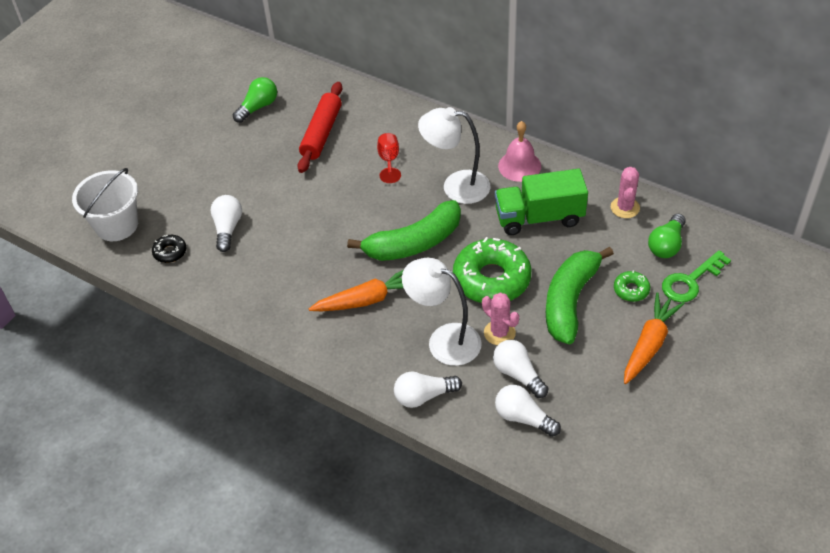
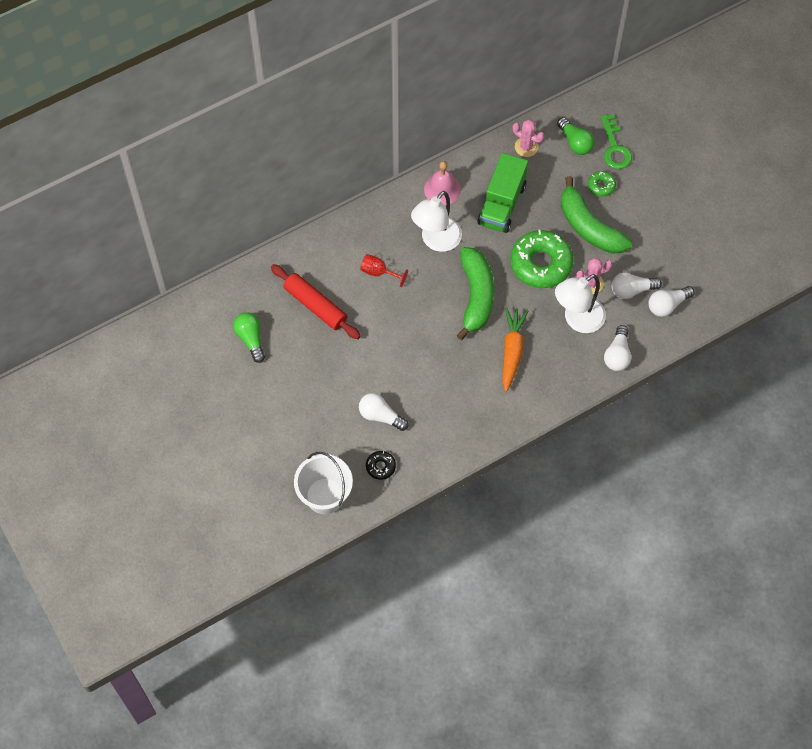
camera: 65 degrees left, 15 degrees up
orange carrot [624,292,685,384] -> none

